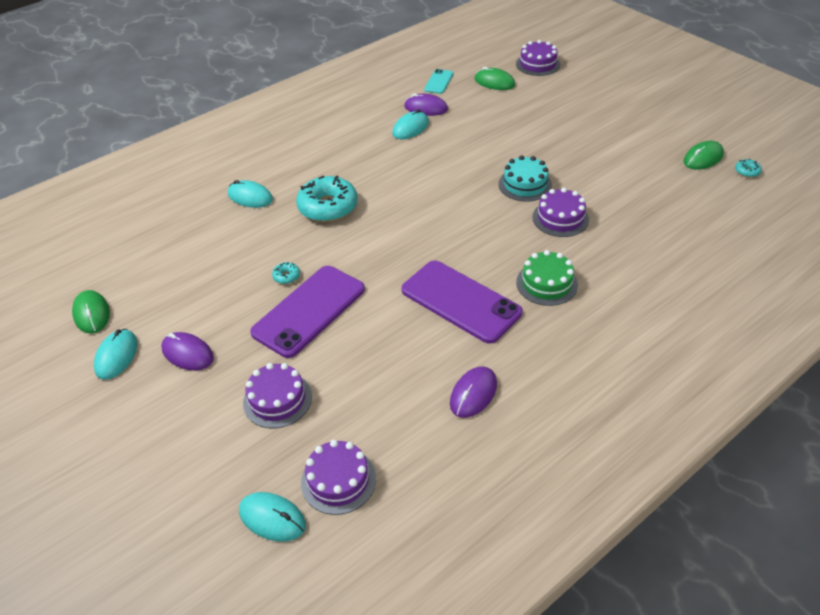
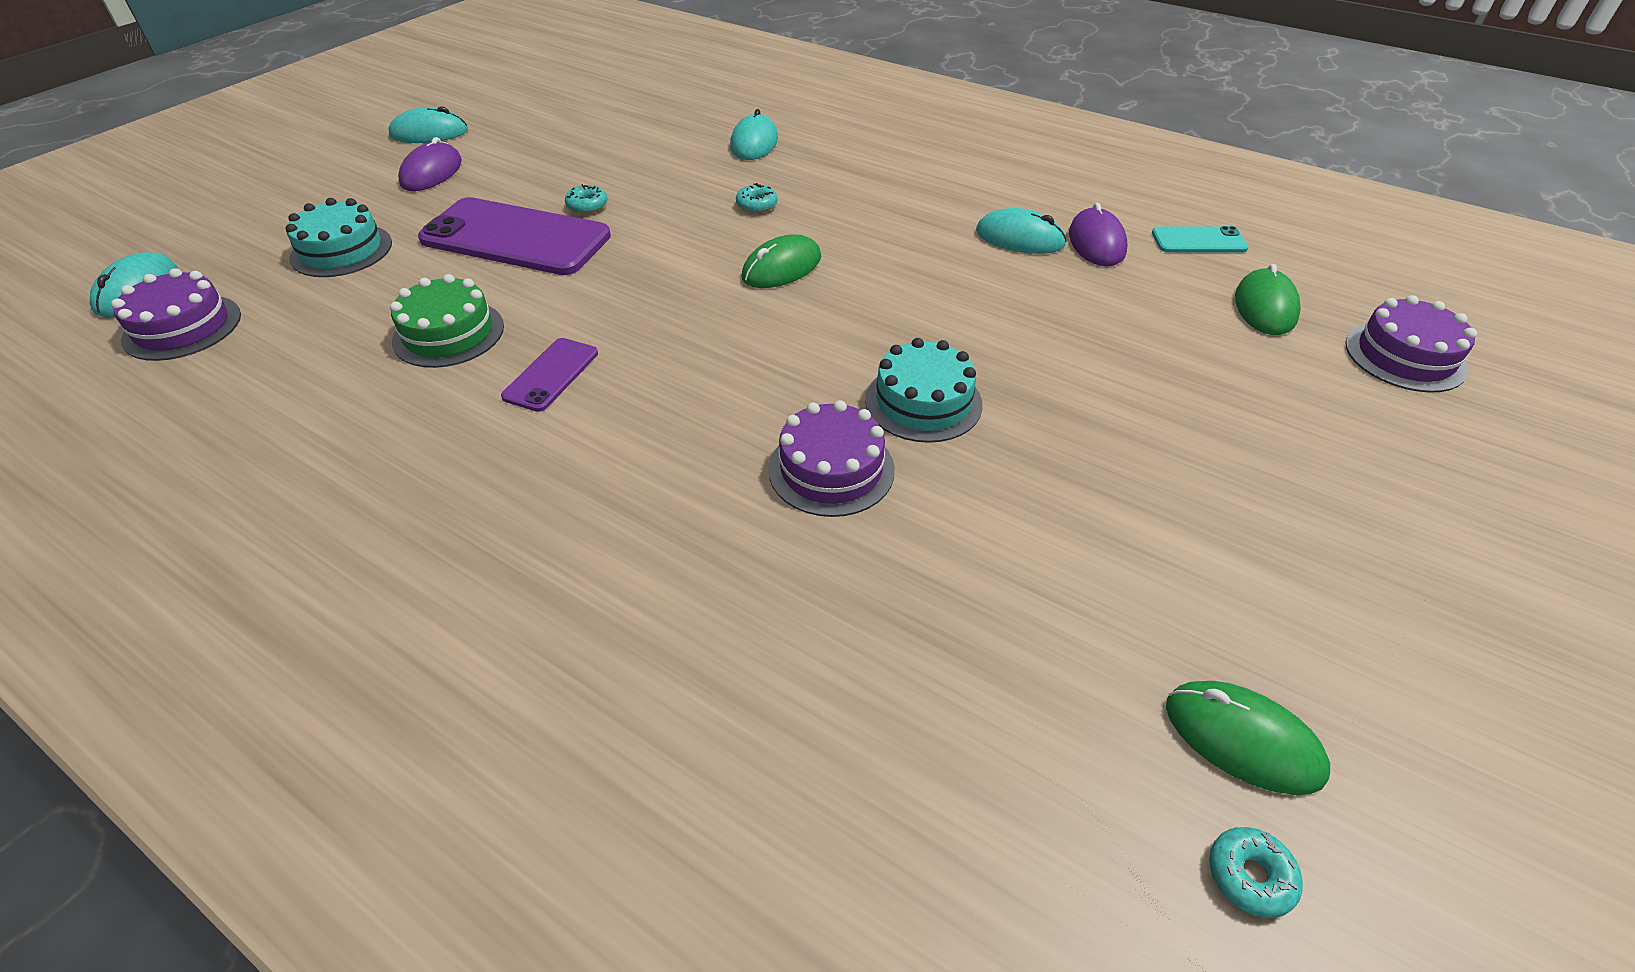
camera: 70 degrees right, 0 degrees up
green mouse [72,290,110,333] -> green mouse moved to [742,234,821,288]
purple cake [243,363,312,428] -> turquoise cake [286,198,392,277]
turquoise donut [296,175,358,222] -> turquoise donut [736,183,778,213], size x0.42
purple phone [401,261,522,344] -> purple phone [501,338,598,412], size x0.48
purple mouse [450,366,497,418] -> none
green cake [516,250,578,306] -> green cake moved to [390,274,504,368]

